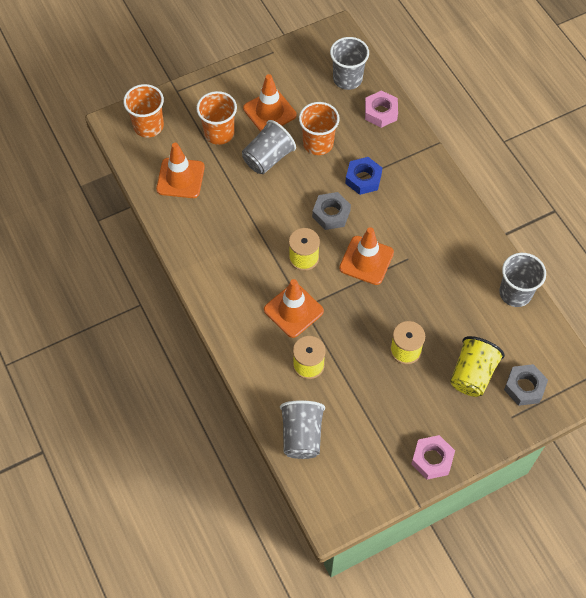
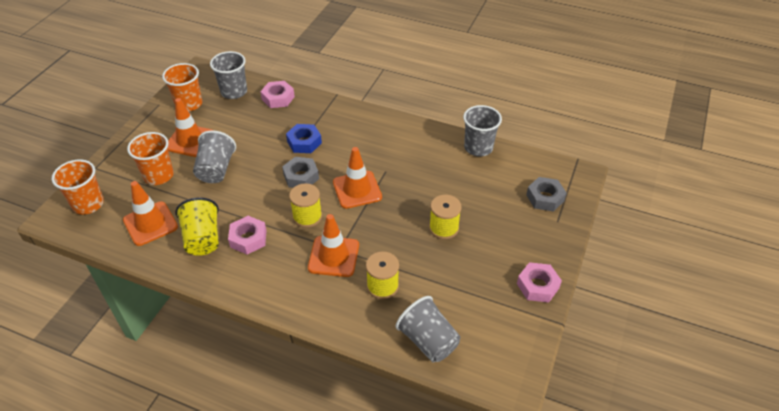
camera: 40 degrees left, 15 degrees down
orange cup [299,102,340,155] -> orange cup moved to [162,63,202,111]
yellow cup [450,336,505,397] -> yellow cup moved to [175,197,219,256]
none -> pink nut [228,216,267,254]

